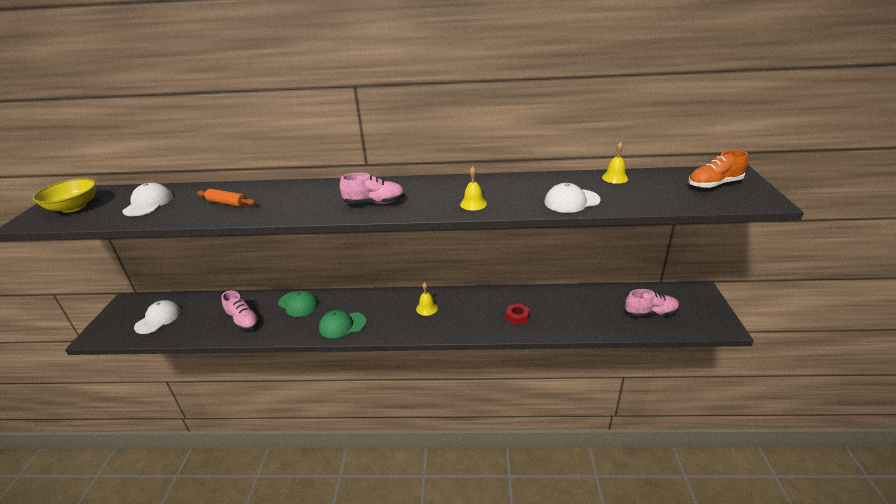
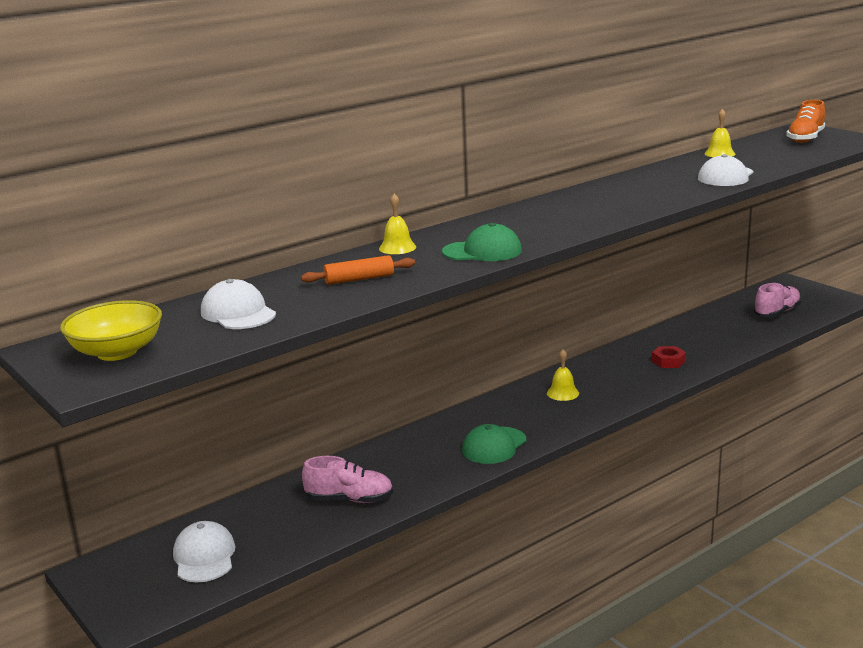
camera: 40 degrees left, 10 degrees down
green cap [278,291,318,317] -> green cap moved to [442,223,522,261]
pink shoe [340,173,405,204] -> none
yellow bell [460,167,487,211] -> yellow bell moved to [379,193,416,254]

